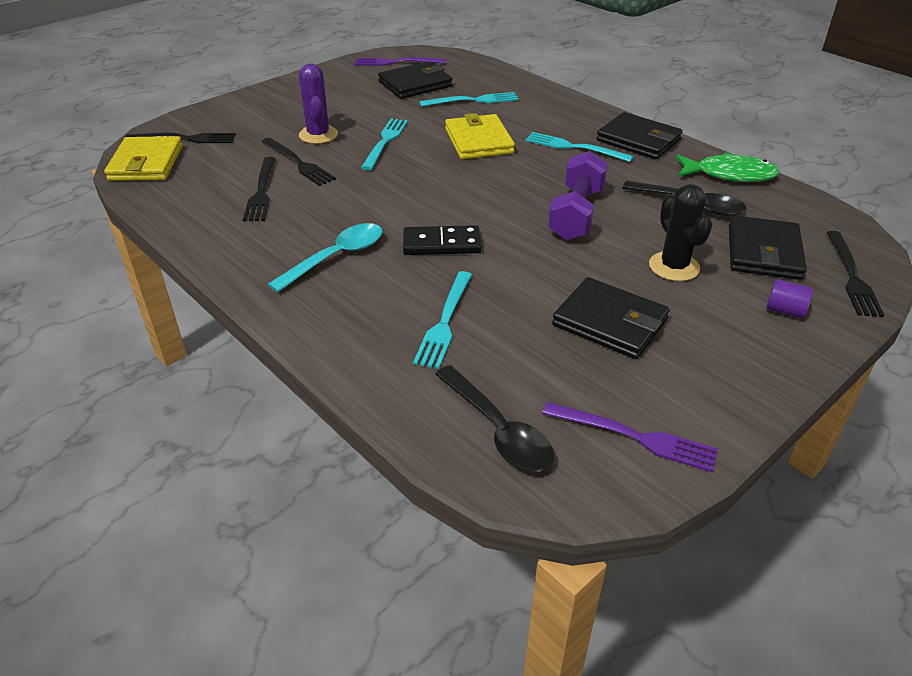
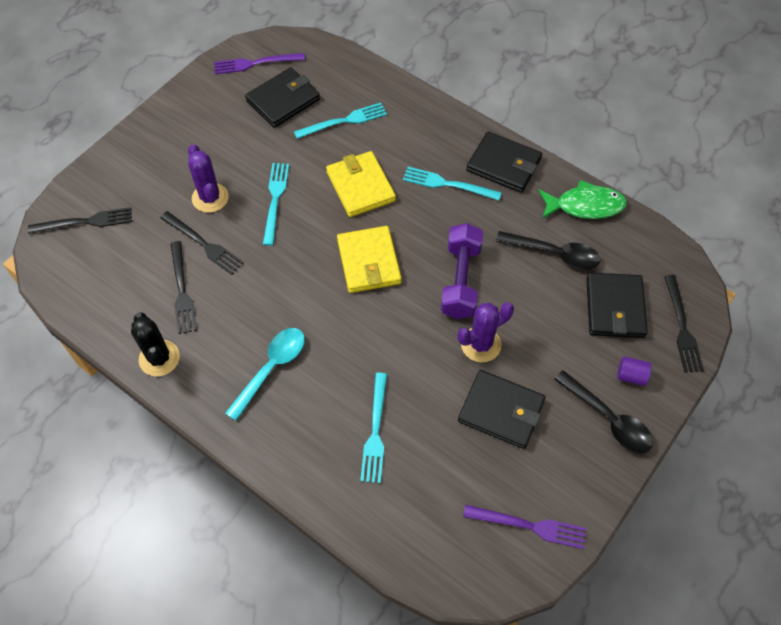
camera: 10 degrees left, 20 degrees up
yellow wallet [104,136,183,181] -> yellow wallet moved to [337,226,402,293]
black domino [403,225,482,255] -> none
black spoon [436,365,554,472] -> black spoon moved to [554,370,653,453]
black cactus [649,184,713,281] -> black cactus moved to [131,312,180,376]
none -> purple cactus [457,302,514,362]

